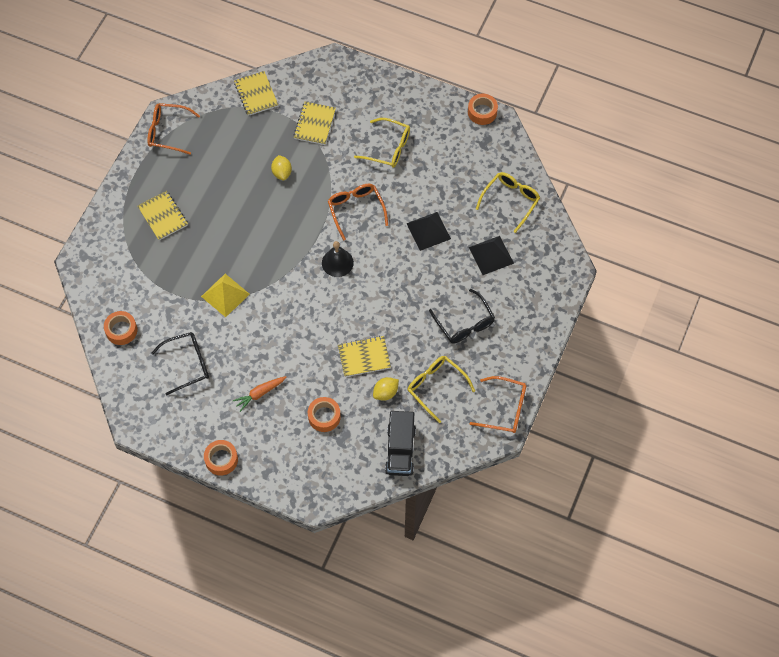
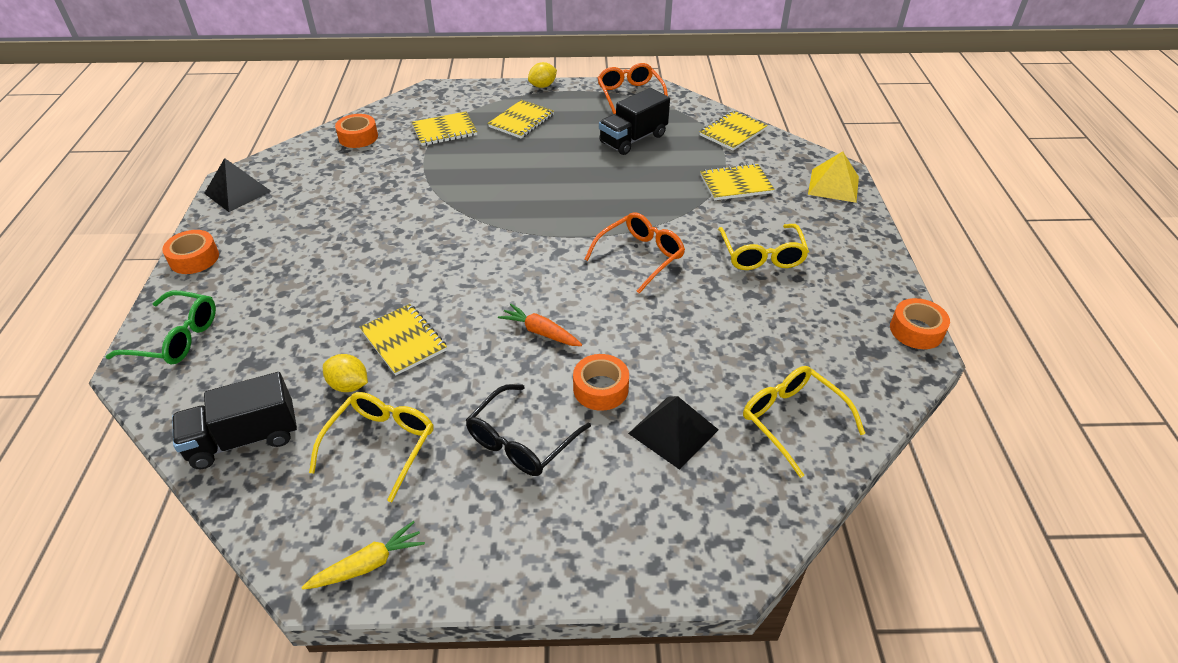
camera: 65 degrees right, 20 degrees down
black glasses [151,332,209,395] -> none
yellow pyramid [201,274,250,317] -> yellow pyramid moved to [808,151,859,203]
orange carrot [233,376,286,412] -> orange carrot moved to [498,304,582,346]
yellow lemon [271,155,292,180] -> yellow lemon moved to [528,62,557,88]
orange tape [308,397,341,432] -> orange tape moved to [573,354,629,411]
black bell [322,241,354,277] -> none
black pyramid [406,212,451,251] -> black pyramid moved to [204,158,271,212]
orange glasses [469,376,527,433] -> yellow carrot [301,521,425,590]
yellow glasses [476,172,540,233] -> yellow glasses turned 135 degrees counterclockwise [743,366,865,478]
none -> green glasses [105,291,216,365]
none -> yellow notebook [412,111,477,146]
none -> black truck [599,88,670,155]

